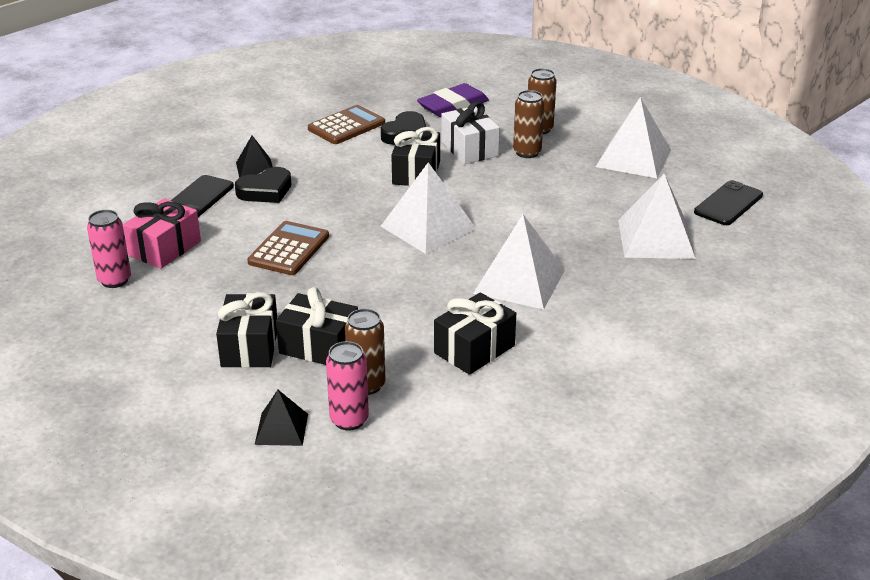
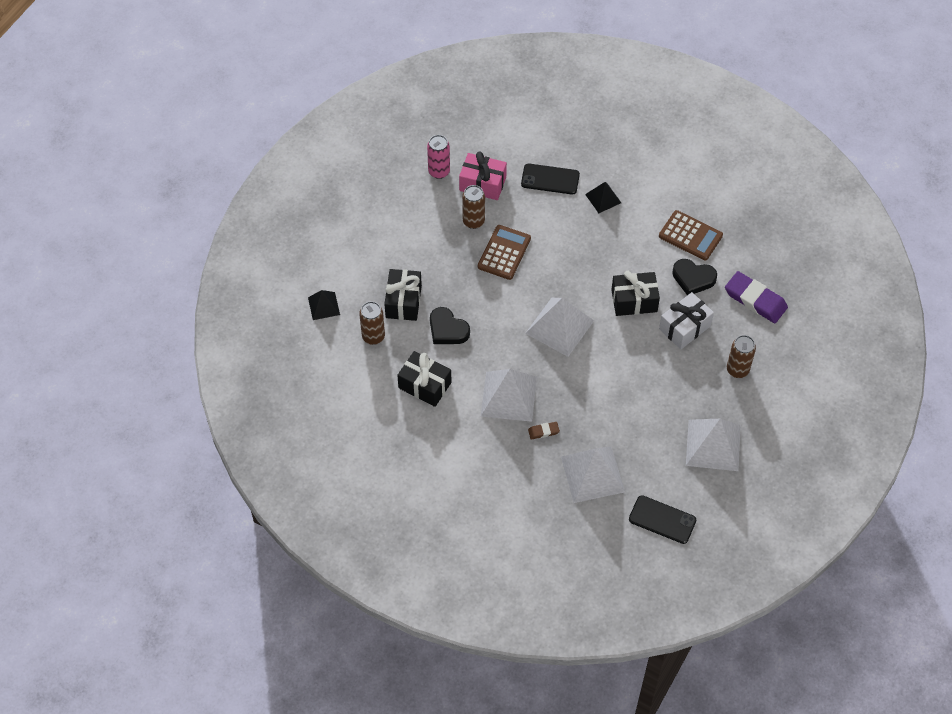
camera: 75 degrees right, 25 degrees up
black gift [216,292,277,368] -> none
black heart [235,167,291,203] -> black heart moved to [430,307,470,344]
brown calculator [247,221,329,275] -> brown calculator turned 75 degrees counterclockwise [478,225,531,280]
pink can [326,341,369,431] -> none
brown can [513,90,544,158] -> brown can moved to [462,185,485,229]
none -> brown eraser [528,422,560,439]

